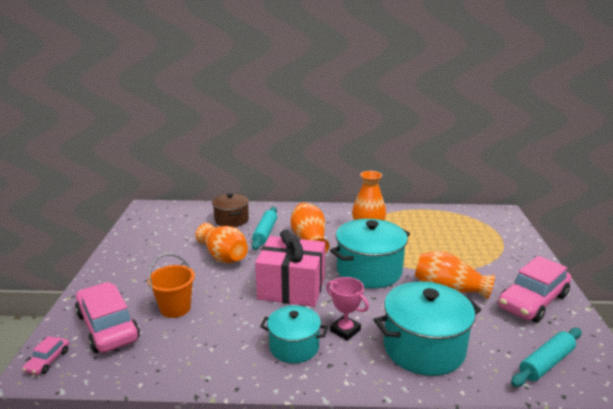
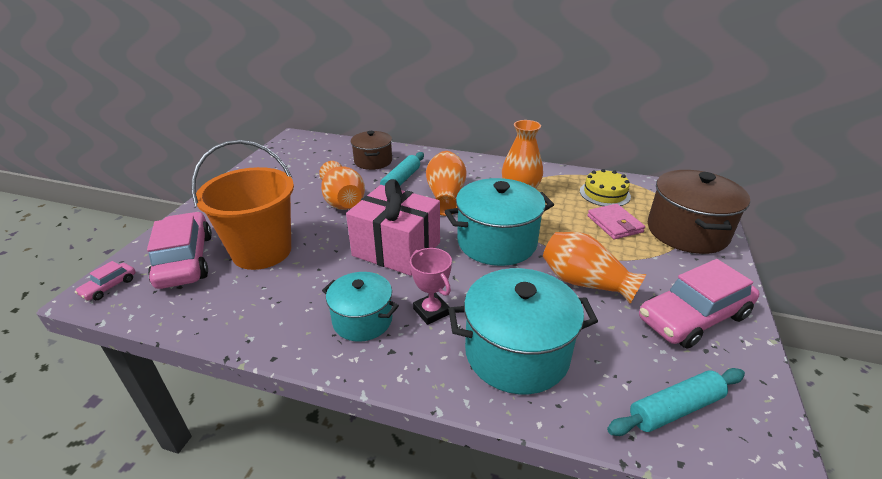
camera: 15 degrees right, 10 degrees up
orange bucket [148,254,195,318] -> orange bucket [191,140,294,270], size x1.73
none -> yellow cake [580,169,631,206]
none -> pink wallet [587,204,645,239]
none -> brown pot [648,170,750,254]

